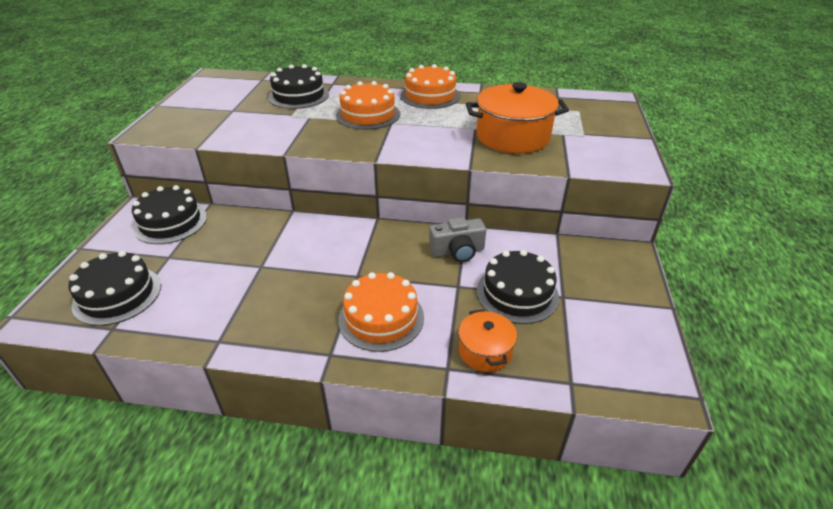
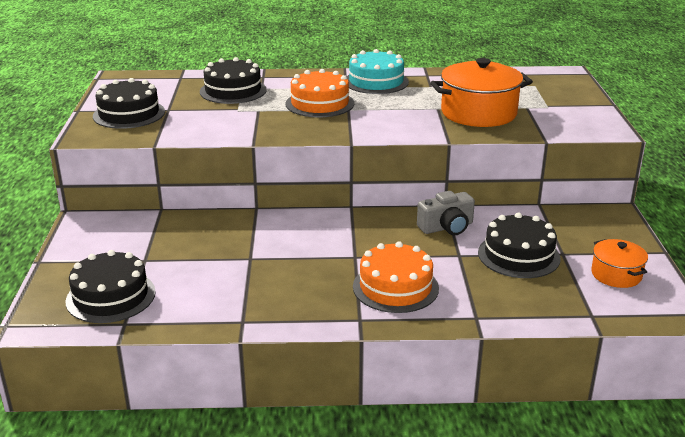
camera: 10 degrees left, 10 degrees down
black cake [132,185,207,244] -> black cake moved to [93,78,165,129]
orange cake [401,64,460,109] -> turquoise cake [346,49,409,94]
orange pot [458,309,517,372] -> orange pot moved to [591,239,648,288]

